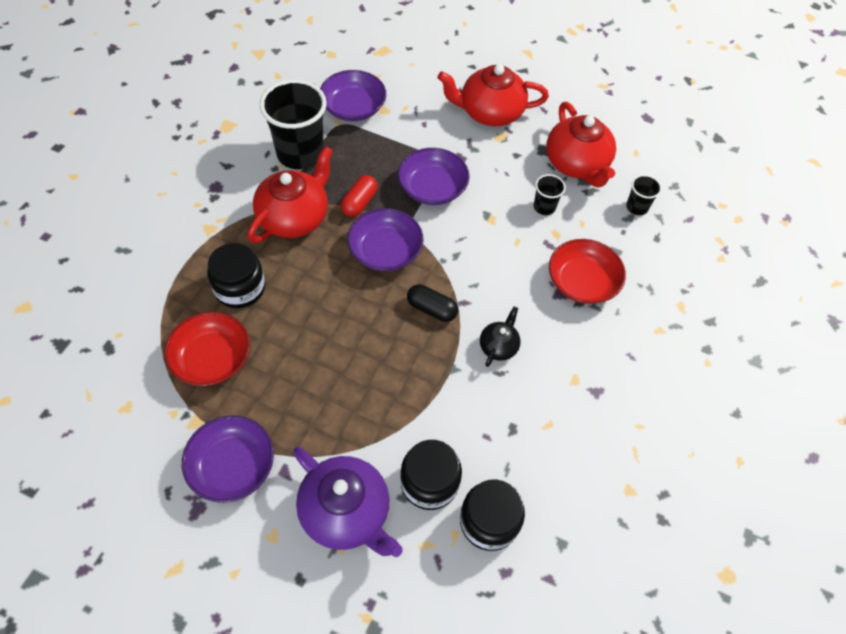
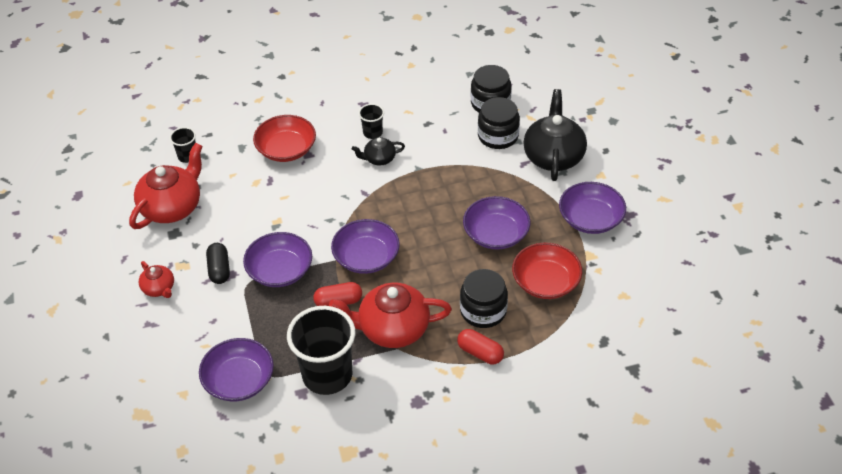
camera: 125 degrees left, 10 degrees down
purple teapot [293,447,403,557] -> black teapot [523,89,587,181]
black capsule [407,284,458,322] -> black capsule moved to [206,243,230,284]
red teapot [438,64,549,126] -> red teapot [139,261,174,298], size x0.51
black cup [534,174,566,215] -> black cup moved to [359,104,384,139]
none -> red capsule [457,329,504,365]
none -> purple bowl [463,196,530,249]

